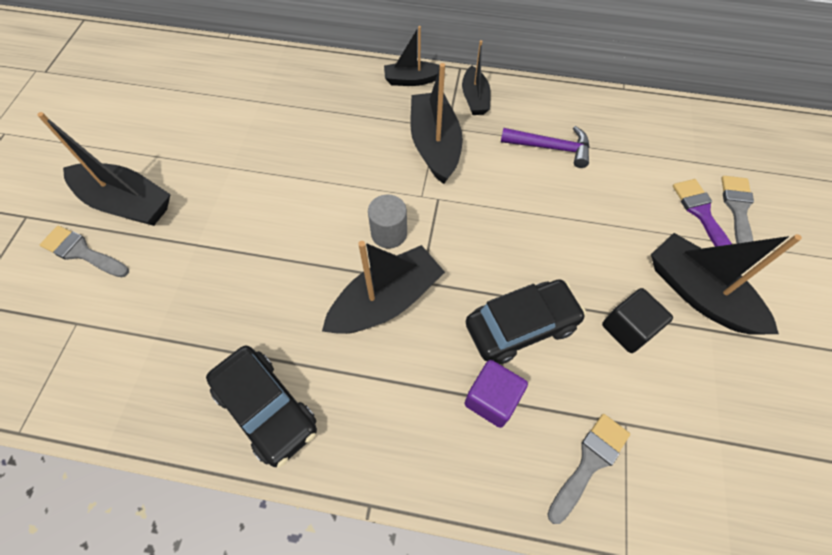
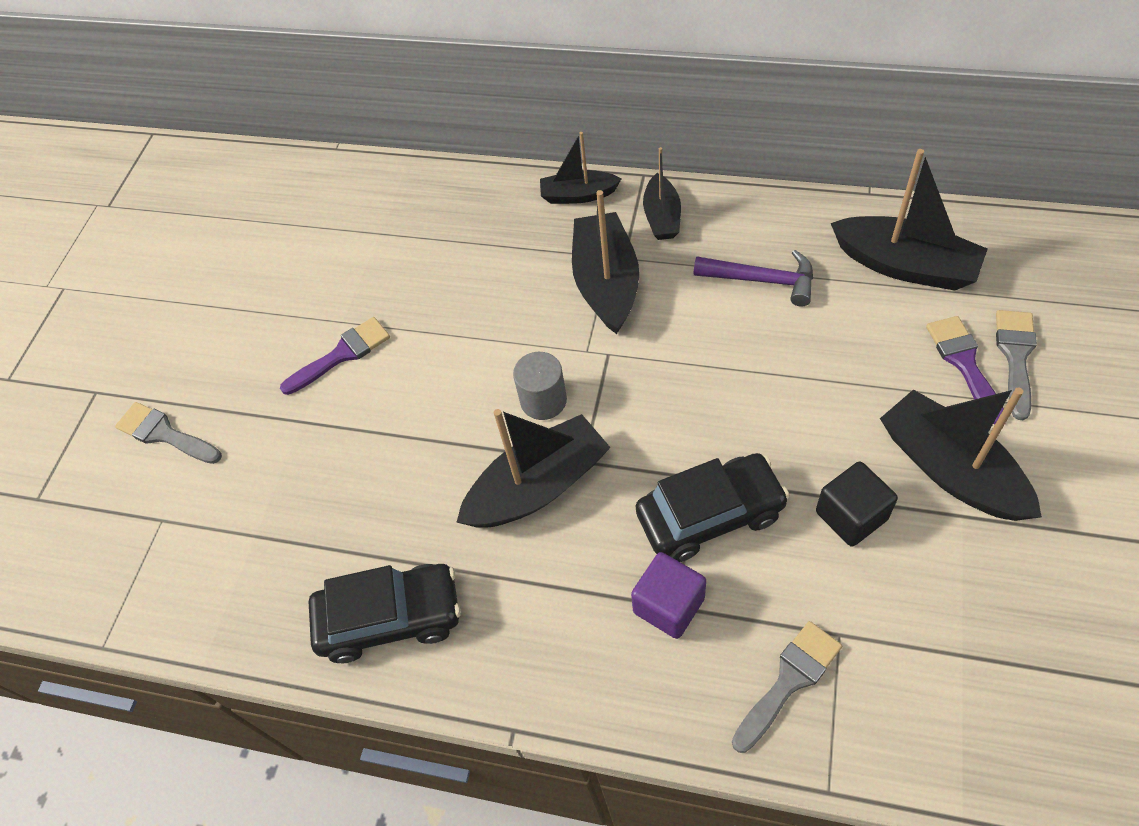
camera: 10 degrees right, 5 degrees down
black boat [37,112,171,226] -> black boat moved to [831,149,988,291]
black car [206,346,317,467] -> black car turned 60 degrees counterclockwise [309,564,461,663]
none -> purple brush [280,317,390,395]

